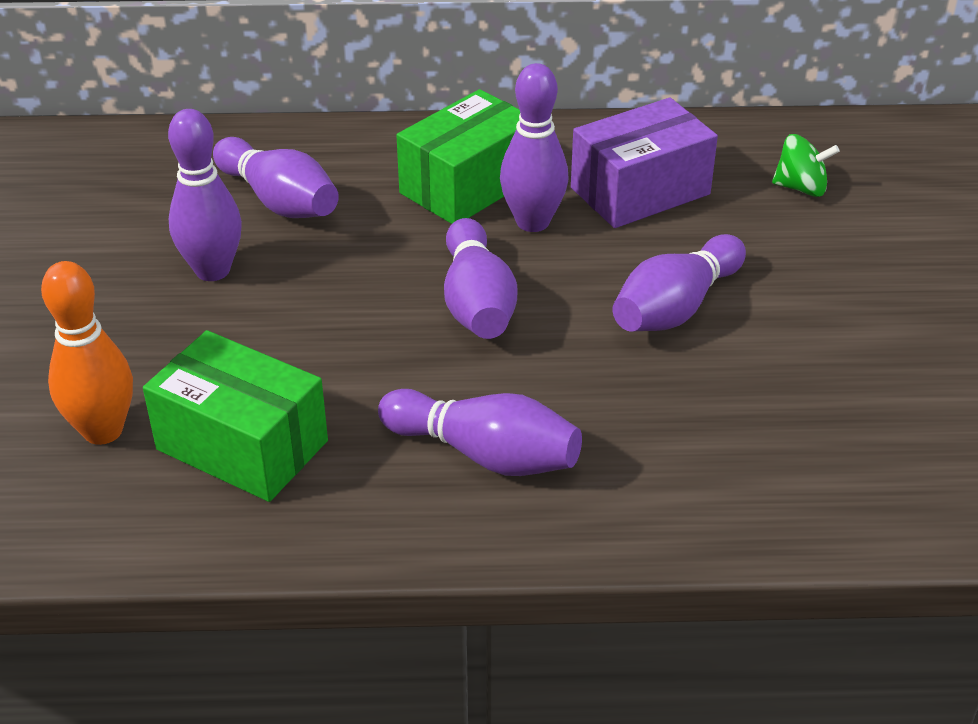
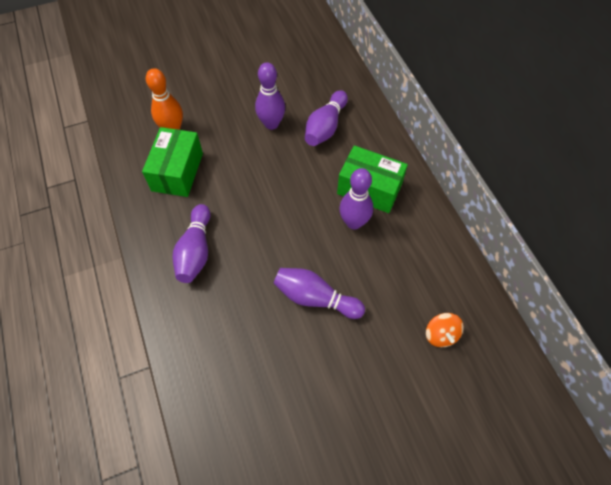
camera: 70 degrees right, 20 degrees up
purple bowling pin [444,218,517,339] -> none
purple box [571,97,718,228] -> none
green spinning top [772,134,840,197] -> orange spinning top [426,313,464,347]

